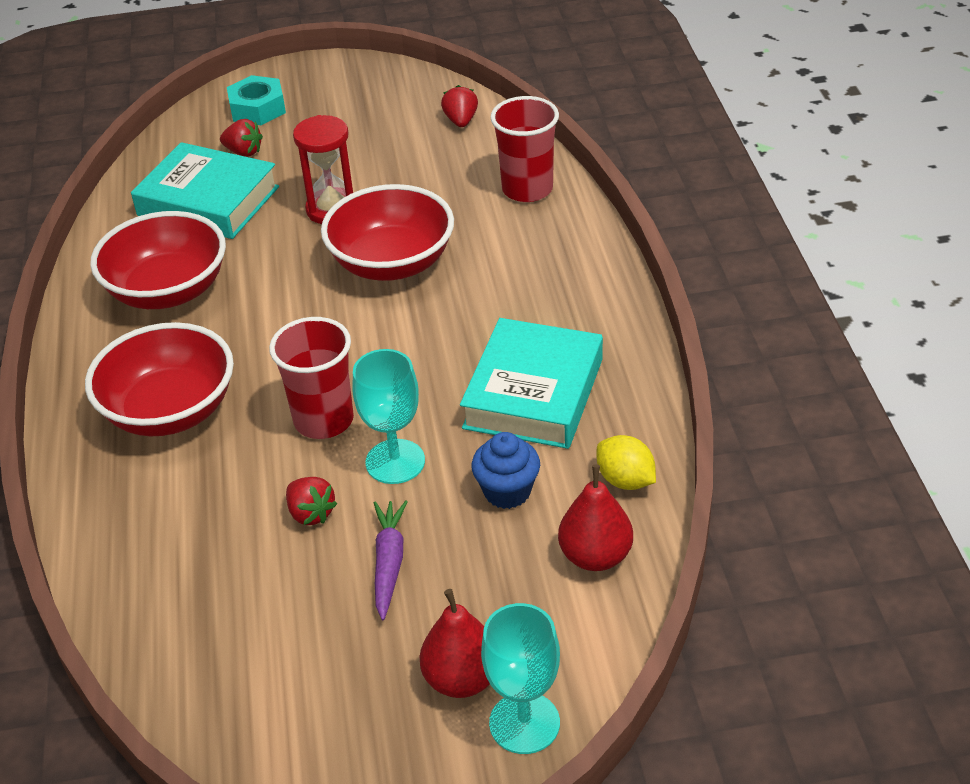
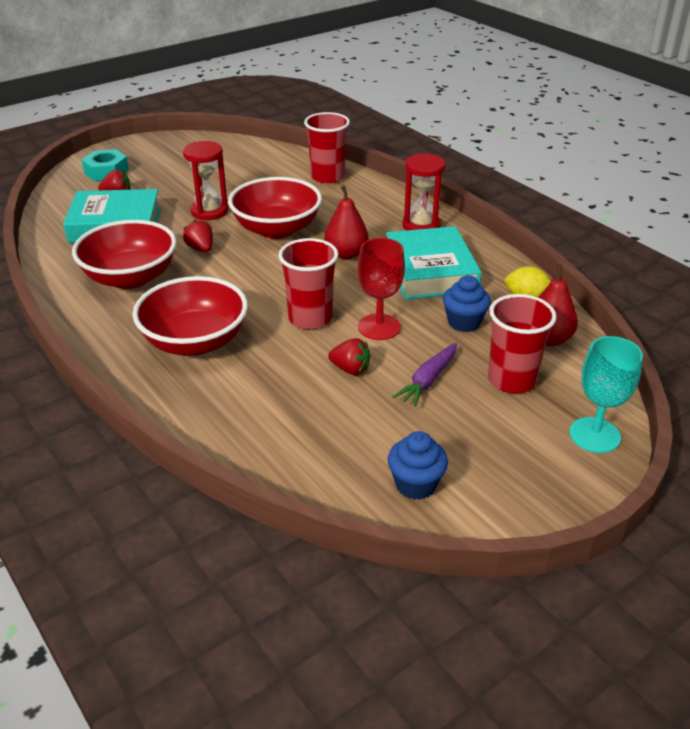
camera: 30 degrees left, 5 degrees down
turquoise goblet [352,349,425,484] -> red goblet [358,238,405,340]
purple carrot [374,500,408,620] -> purple carrot turned 120 degrees counterclockwise [393,343,457,407]
red pear [420,589,490,698] -> red pear moved to [324,185,369,259]
red strawberry [441,85,478,127] -> red strawberry moved to [183,220,213,252]
none -> blue cupcake [388,431,448,500]
none -> red hourglass [402,153,446,231]
none -> red cup [488,294,557,394]

